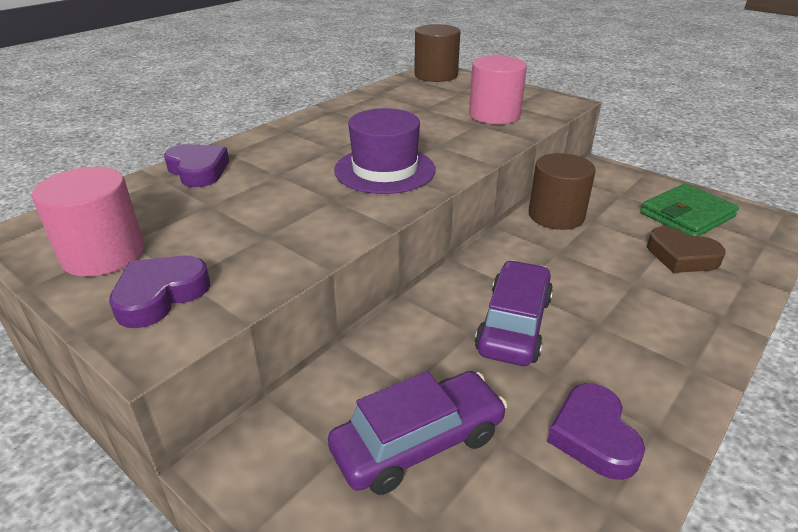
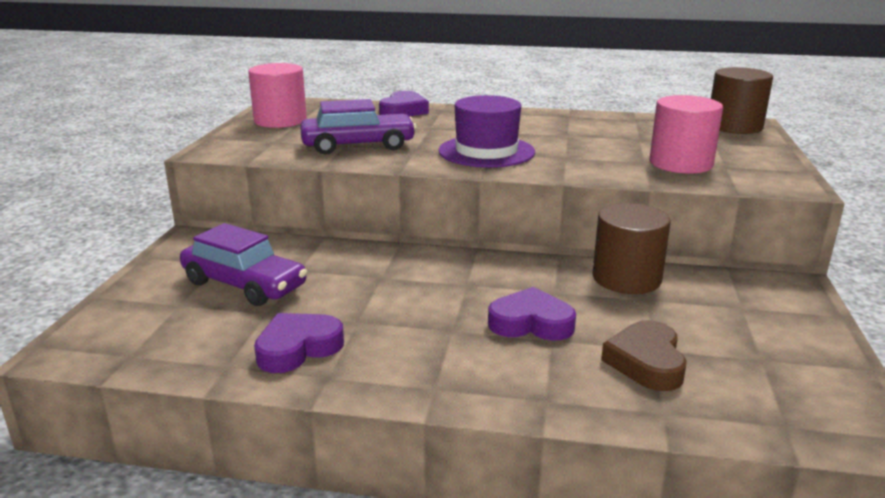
camera: 60 degrees right, 10 degrees down
purple heart [109,255,210,328] -> purple heart moved to [488,287,576,341]
purple car [475,260,553,366] -> purple car moved to [300,99,416,154]
green wallet [640,183,739,236] -> none

